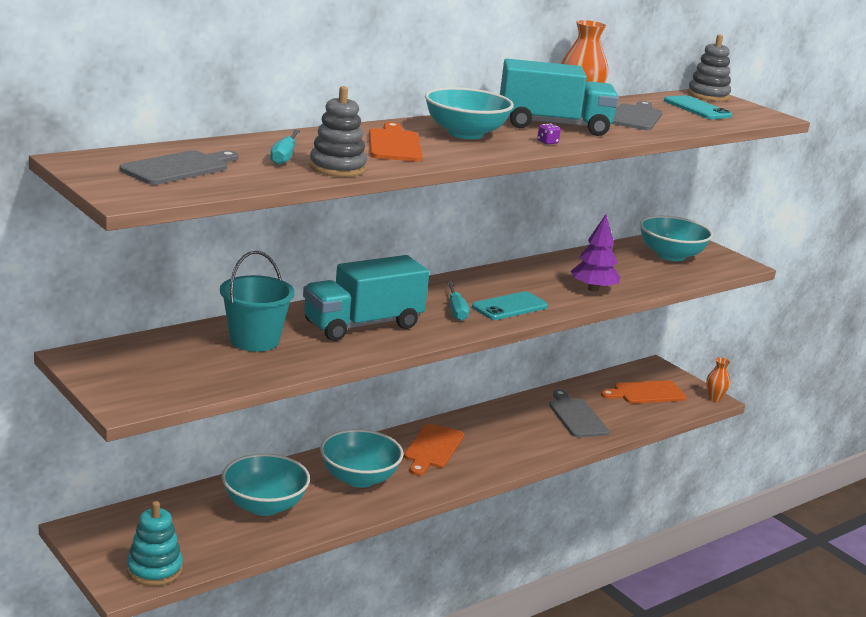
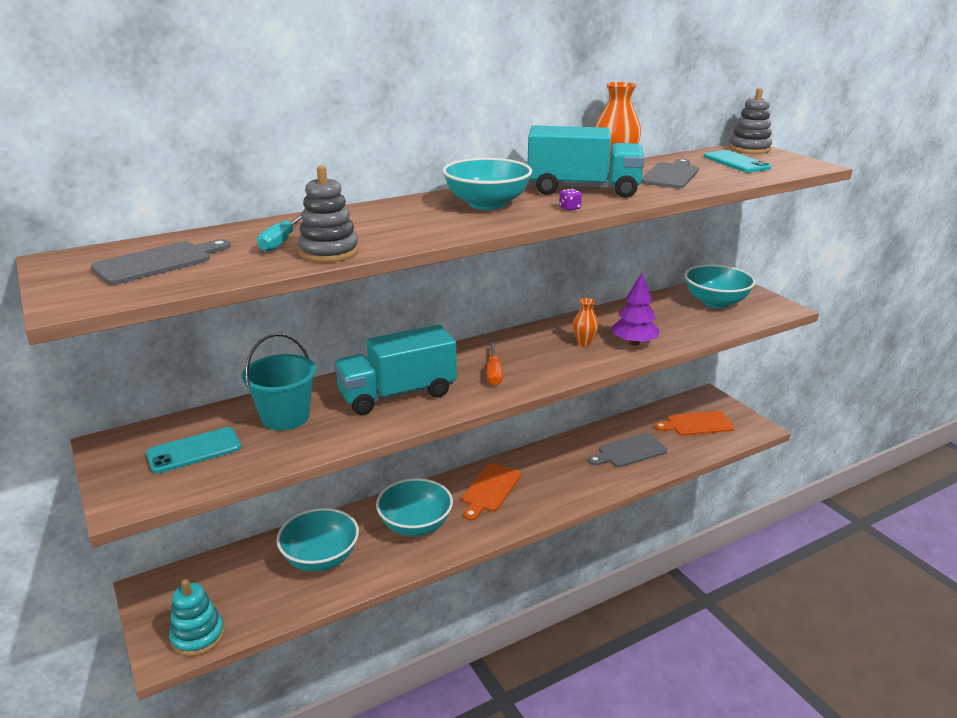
camera: 10 degrees right, 5 degrees up
orange cutting board [369,122,423,161] -> none
turquoise screwdriver [447,281,469,321] -> orange screwdriver [487,342,503,386]
turquoise phone [472,291,548,320] -> turquoise phone moved to [146,427,241,474]
grey cutting board [549,390,609,437] -> grey cutting board turned 105 degrees counterclockwise [588,433,667,467]
orange vase [706,357,730,402] -> orange vase moved to [573,298,599,346]

